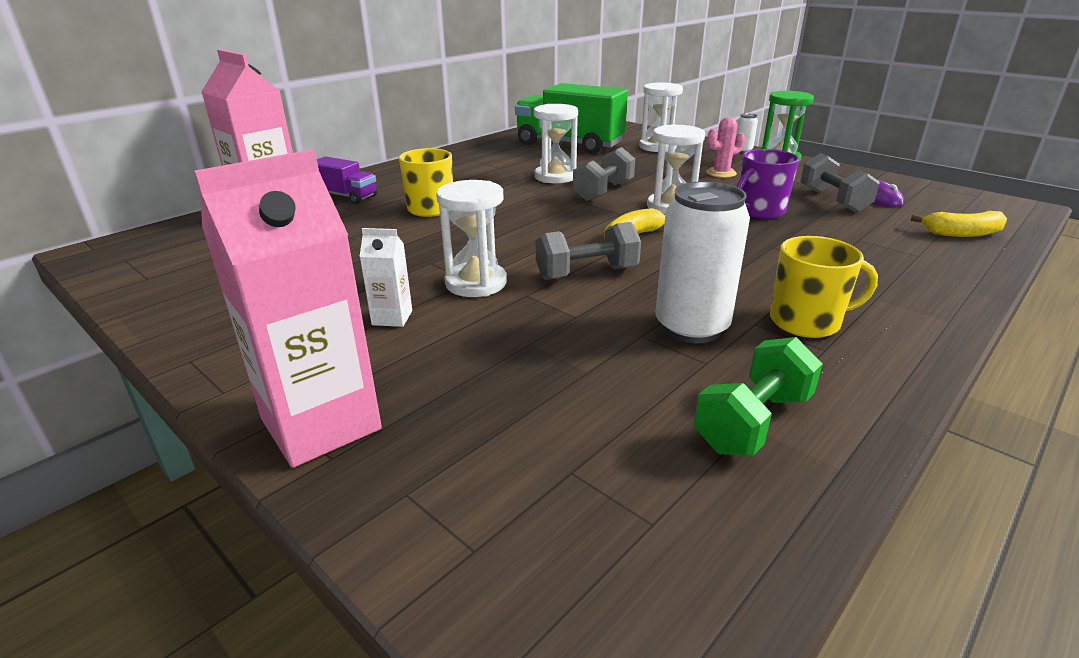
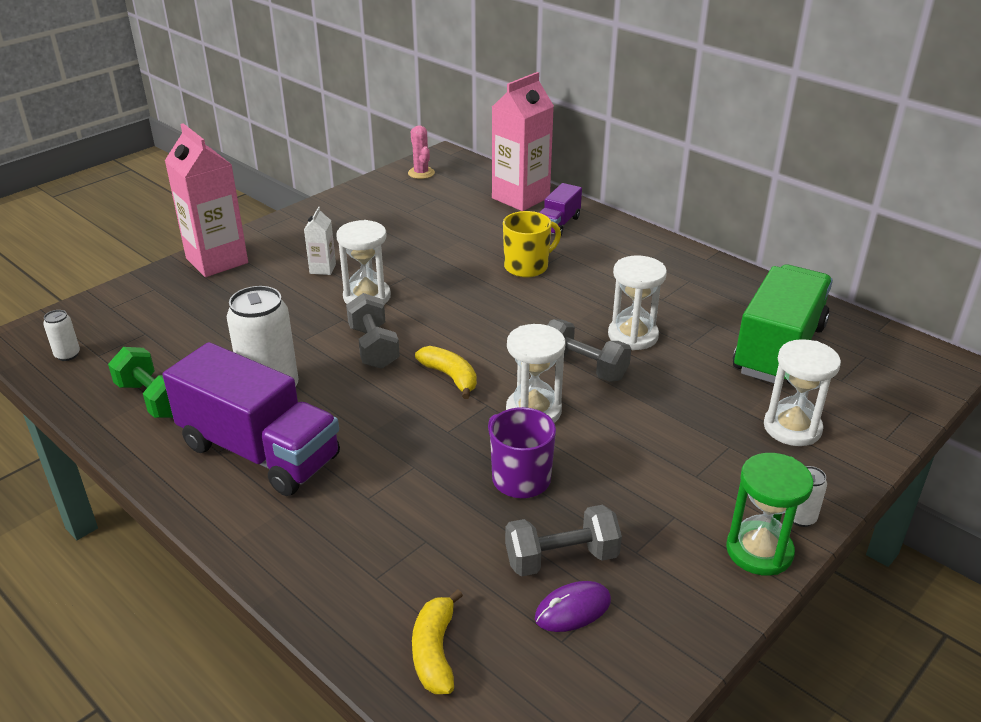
camera: 90 degrees right, 5 degrees up
pink cactus [706,117,745,178] -> pink cactus moved to [408,125,435,179]
yellow mug [770,236,878,338] -> purple truck [163,342,340,496]
none -> white can [43,310,80,361]

